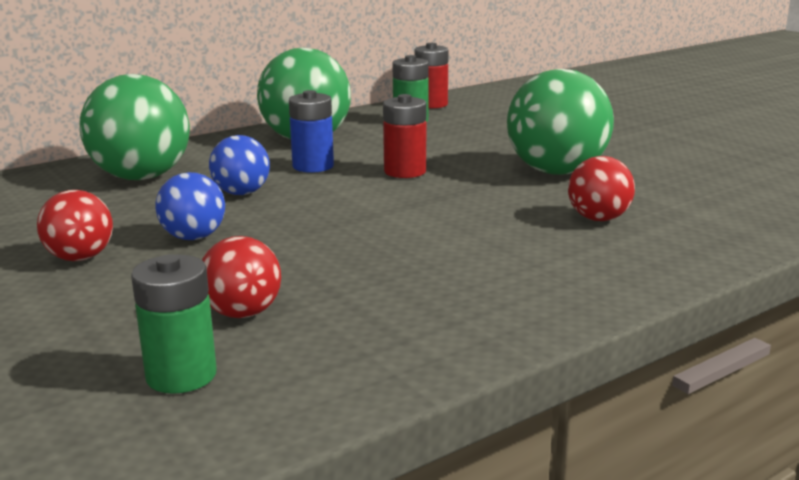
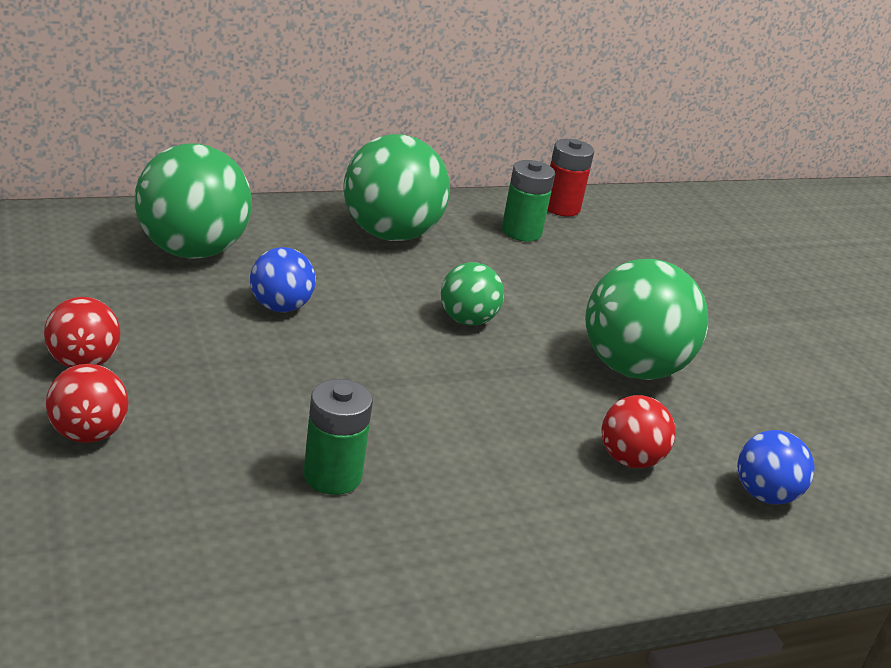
camera: 10 degrees right, 10 degrees up
green battery [131,254,217,394] -> green battery moved to [304,379,373,495]
blue ball [155,172,225,240] -> blue ball moved to [737,430,815,504]
red ball [202,236,281,318] -> red ball moved to [46,364,129,443]
blue battery [289,90,334,173] -> none
red battery [383,94,426,178] -> green ball [441,262,504,326]

